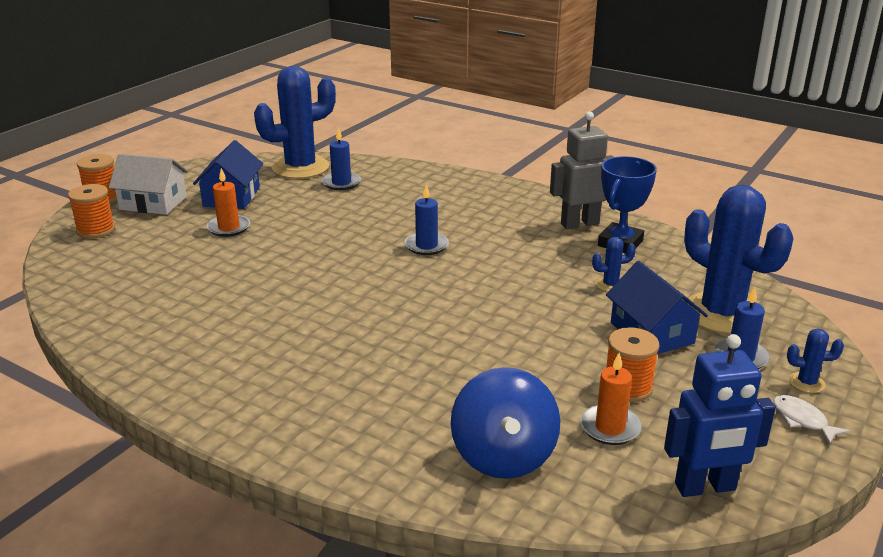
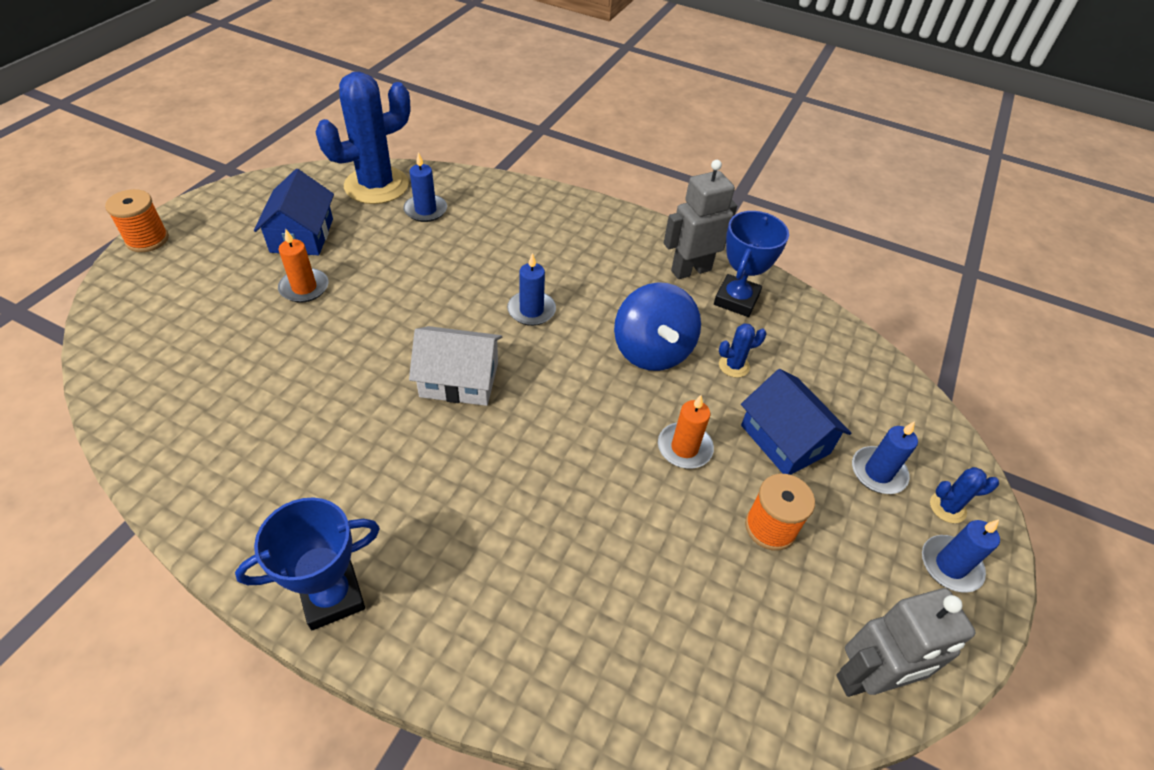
camera: 10 degrees left, 20 degrees up
orange spool [68,184,115,239] -> none
white house [109,154,188,215] -> white house moved to [409,326,502,406]
blue spinning top [451,367,560,479] -> blue spinning top moved to [614,282,701,371]
orange candle [580,353,642,445] -> orange candle moved to [658,395,714,469]
blue robot [664,334,776,497] -> grey robot [836,588,976,697]
blue cactus [684,185,793,334] -> none
white fish [773,395,850,445] -> blue candle [922,520,1000,593]
none -> blue trophy [235,498,380,630]

